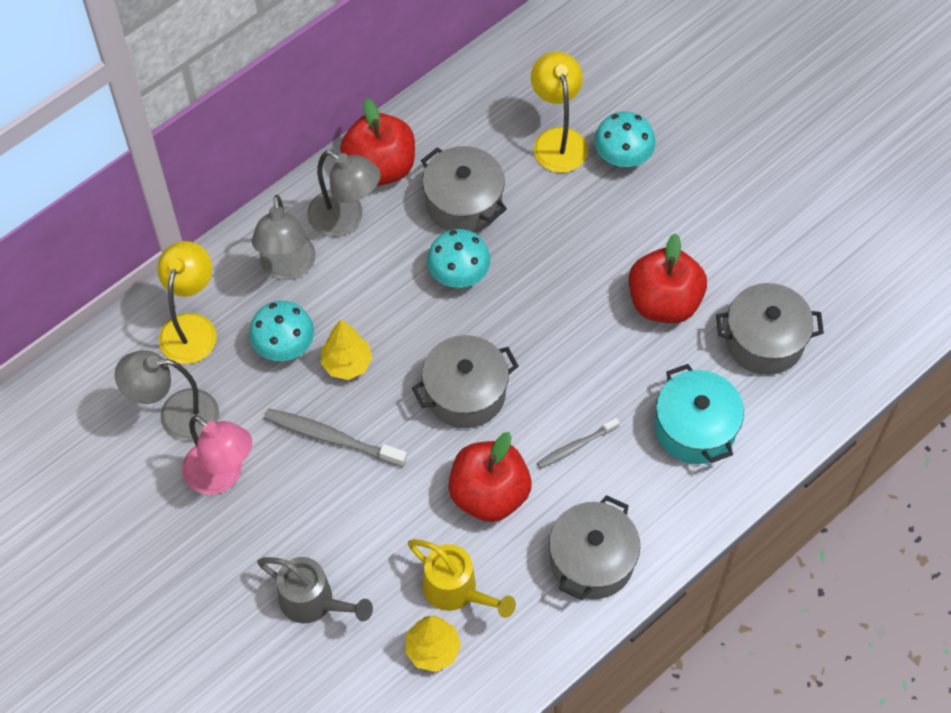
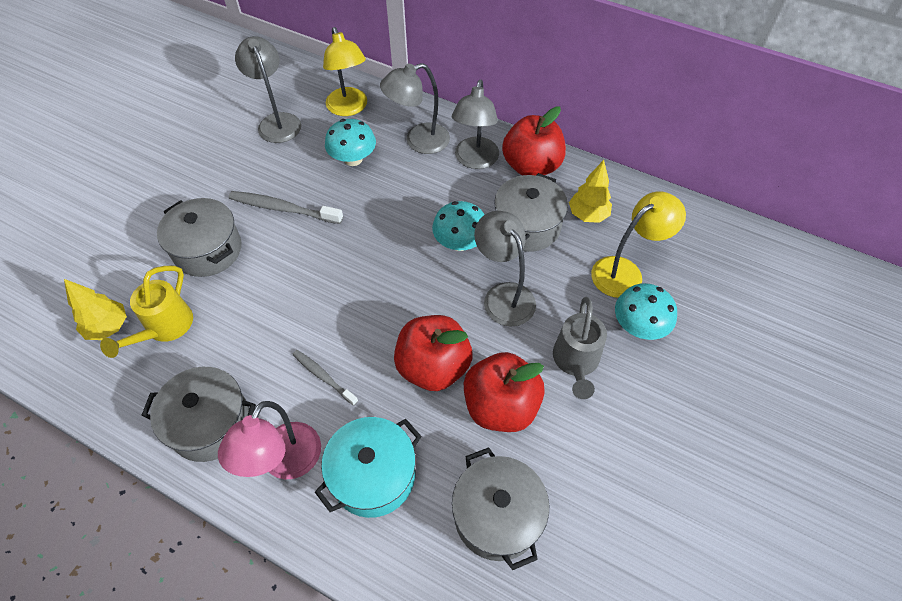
camera: 70 degrees right, 5 degrees down
yellow lamp [157,241,216,364] -> yellow lamp turned 75 degrees clockwise [323,27,367,116]
pink lamp [182,415,252,495] -> pink lamp moved to [218,401,321,479]
grey watering can [257,557,373,623] -> grey watering can moved to [553,297,607,399]
grey toothbrush [264,409,407,467] -> grey toothbrush turned 75 degrees counterclockwise [229,191,343,224]
yellow tree [320,319,372,380] -> yellow tree moved to [569,160,612,223]
grey pot [412,335,518,428] -> grey pot moved to [157,198,242,277]
red apple [449,432,532,522] -> red apple moved to [394,315,472,391]
none -> grey lamp [474,211,536,326]

